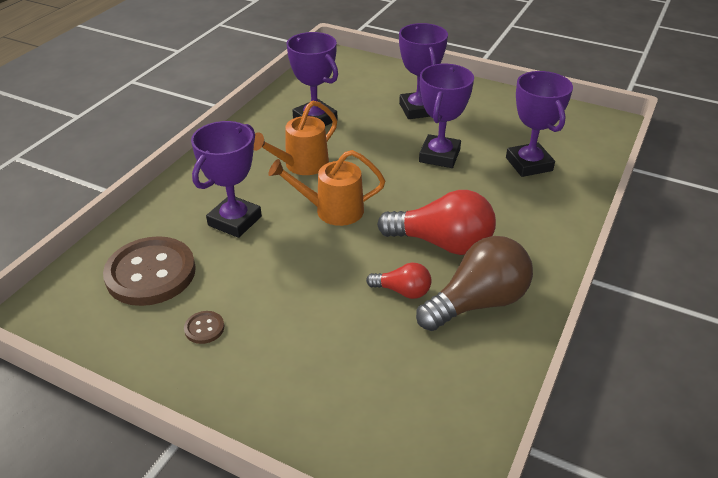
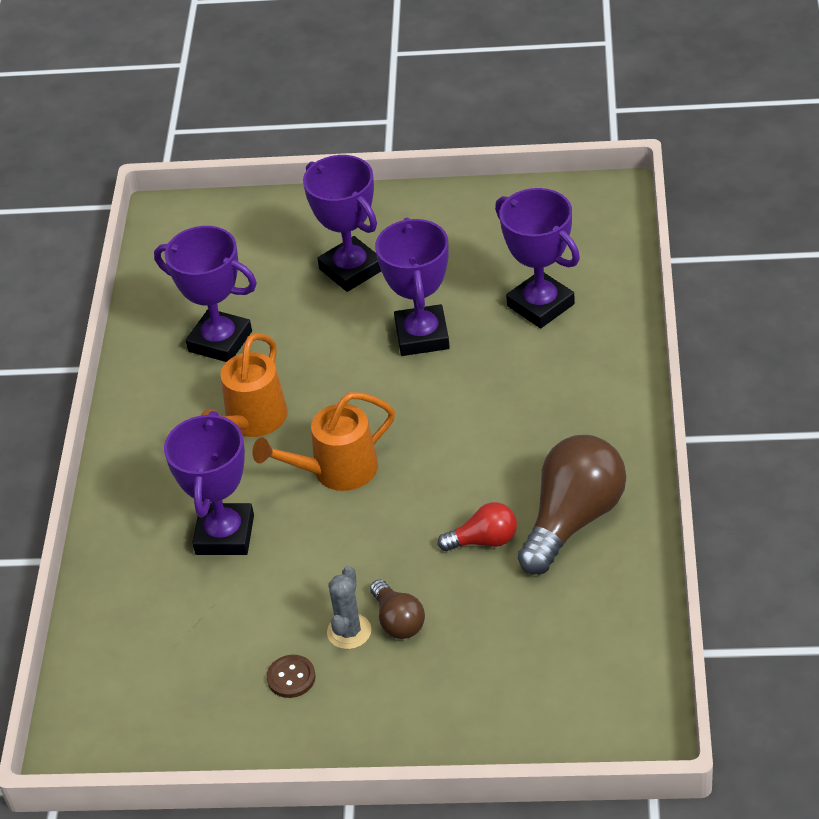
camera: 20 degrees left, 5 degrees up
brown button [103,236,196,306] -> none
red light bulb [377,190,496,255] -> none
none -> grey cactus [327,566,371,649]
none -> brown light bulb [370,580,425,639]

